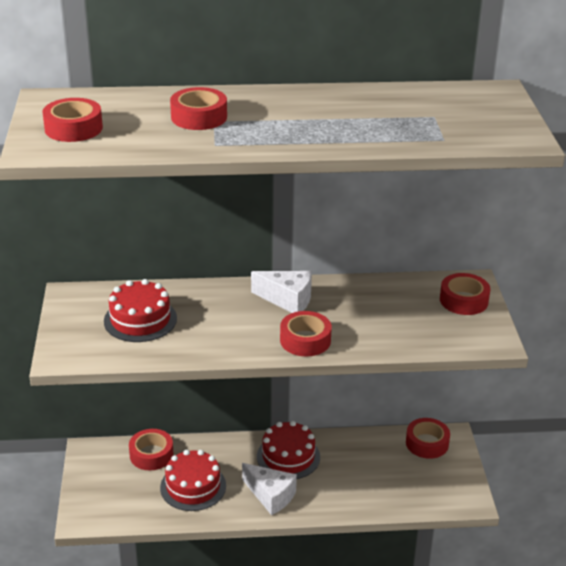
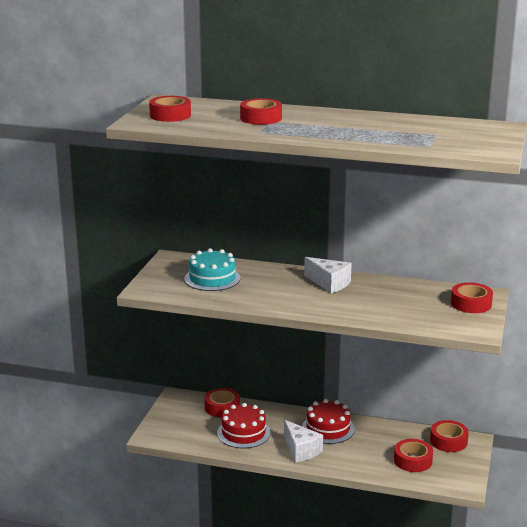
camera: 20 degrees right, 10 degrees down
red cake [104,279,177,342] -> turquoise cake [184,248,240,291]
red tape [280,311,332,357] -> red tape moved to [394,439,433,472]

